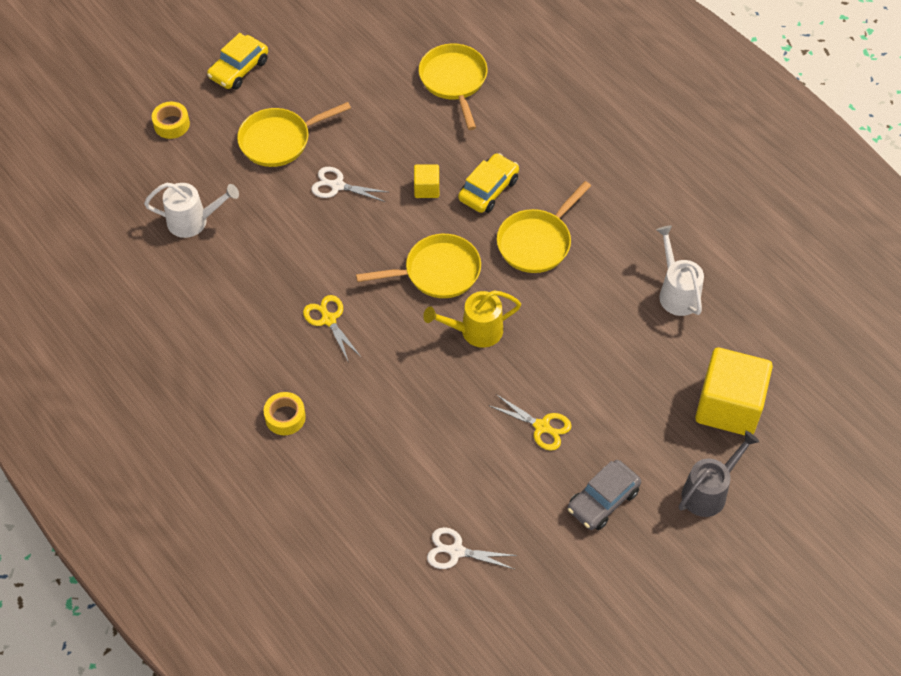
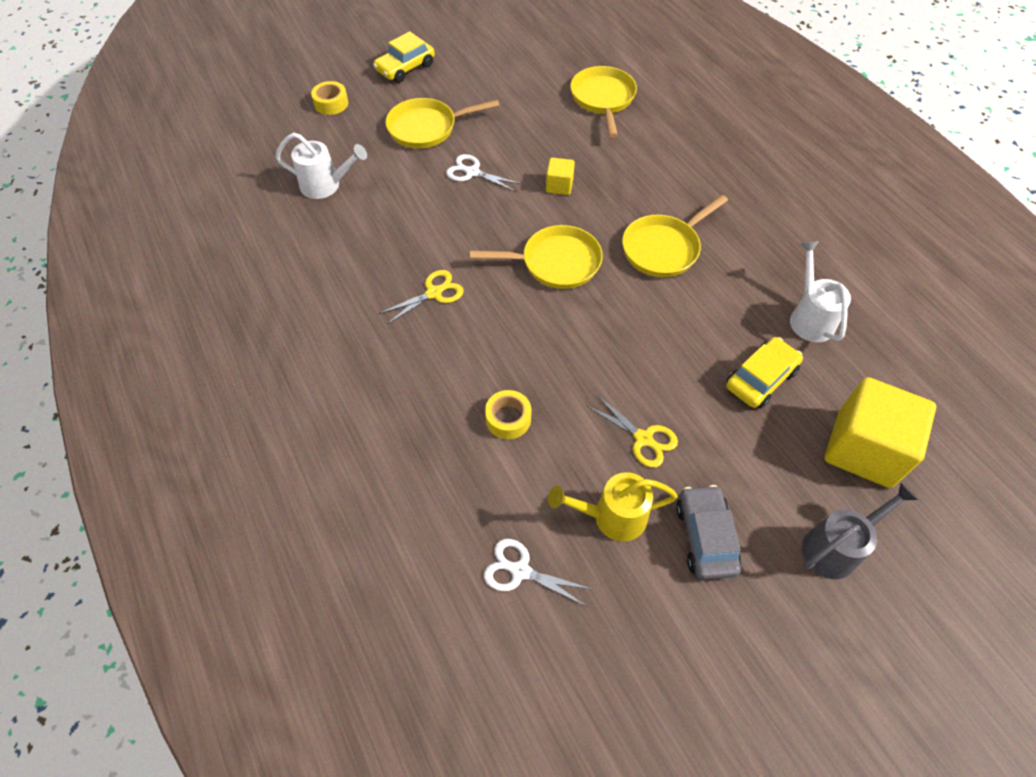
camera: 10 degrees right, 0 degrees up
yellow tape [264,392,306,435] -> yellow tape moved to [485,390,531,439]
yellow scissors [303,295,362,363] -> yellow scissors turned 75 degrees clockwise [379,270,464,324]
yellow watering can [423,291,521,348] -> yellow watering can moved to [548,472,678,541]
yellow car [458,153,519,213] -> yellow car moved to [726,337,803,409]
grey car [568,460,641,530] -> grey car turned 120 degrees clockwise [676,485,741,580]

